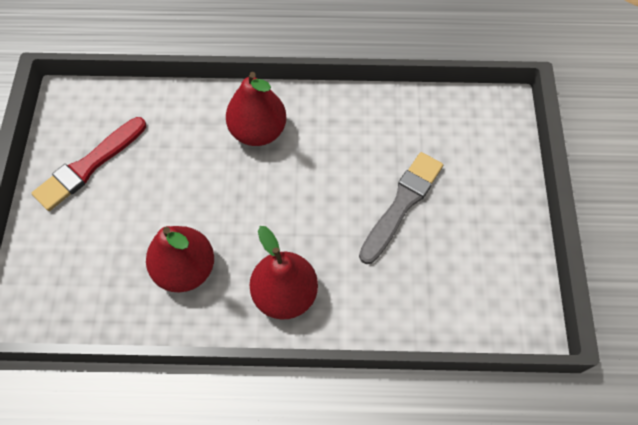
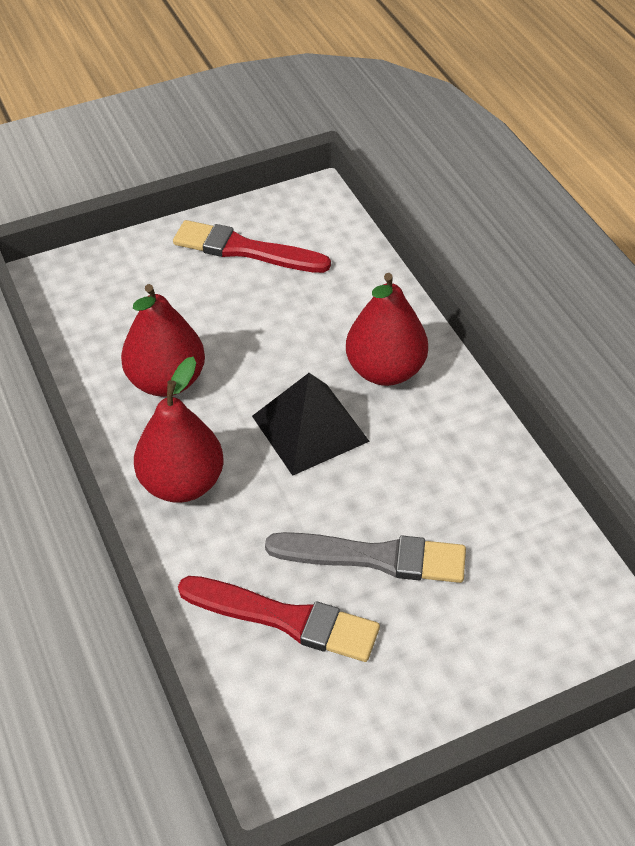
camera: 65 degrees right, 15 degrees down
none -> red brush [178,576,380,662]
none -> black pyramid [252,373,370,476]

